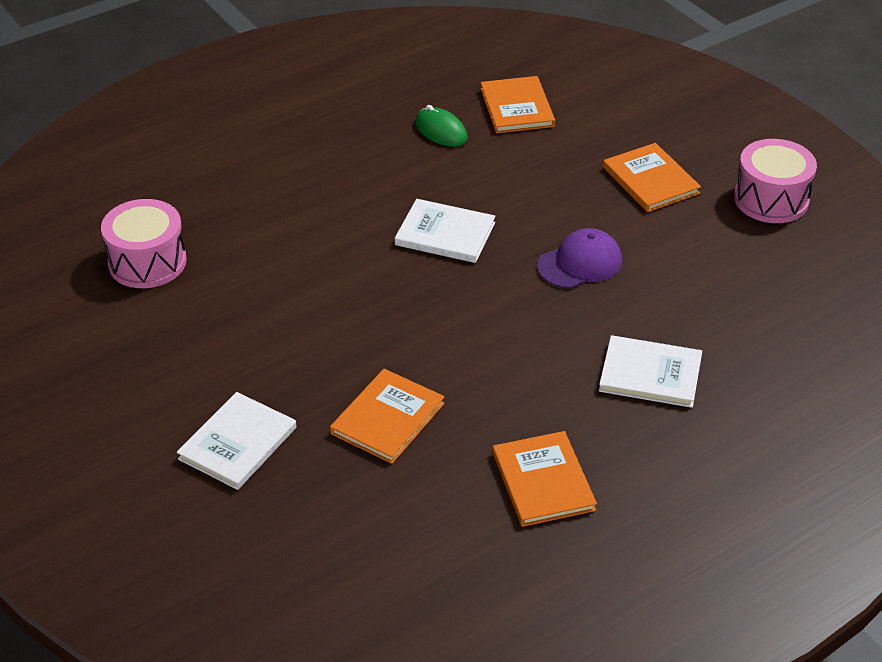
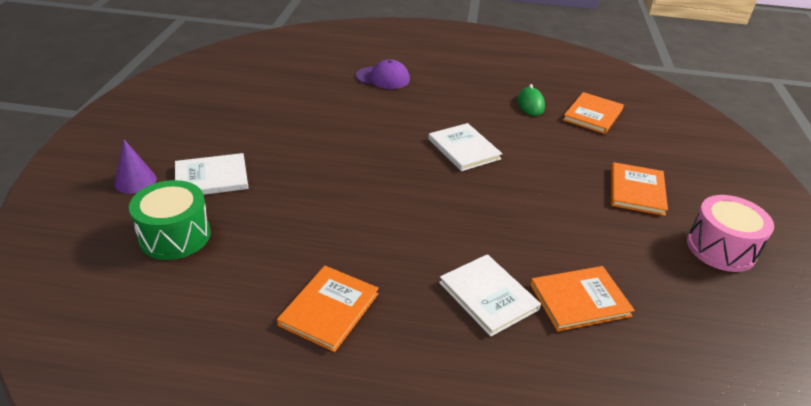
camera: 40 degrees right, 5 degrees down
pink drum [101,199,187,288] -> none
orange book [330,369,445,464] -> orange book moved to [530,266,635,332]
purple cap [537,228,622,289] -> purple cap moved to [356,59,410,89]
none -> purple cone [114,139,157,194]
none -> green drum [129,180,211,260]

